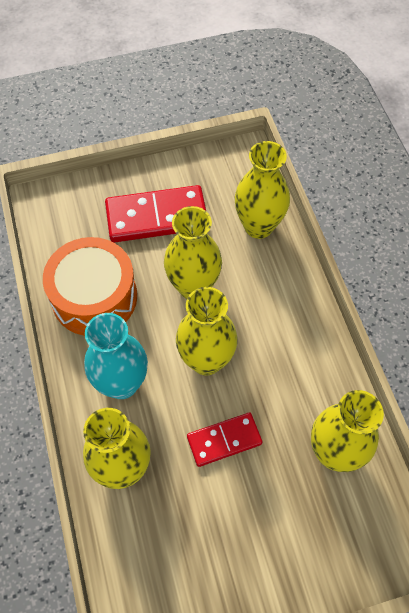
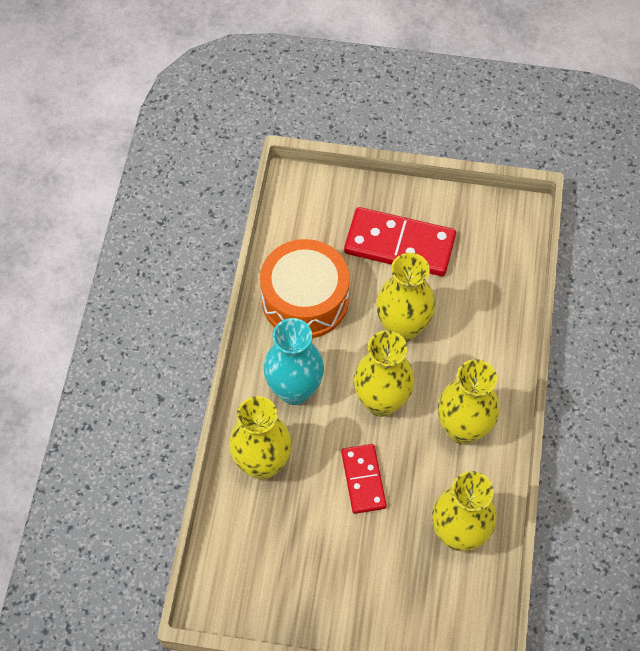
camera: 25 degrees right, 0 degrees up
red domino [187,412,263,467] -> red domino turned 75 degrees clockwise [341,444,387,514]
yellow vase [235,141,290,239] -> yellow vase moved to [438,359,500,445]

